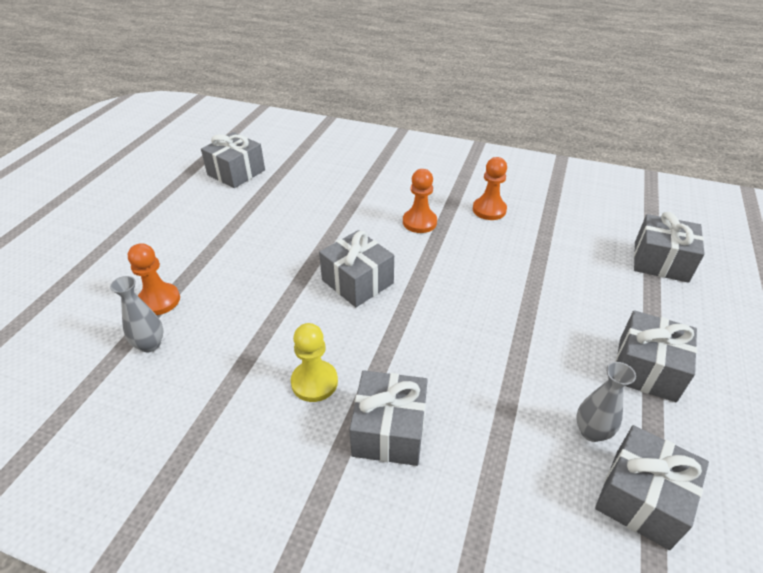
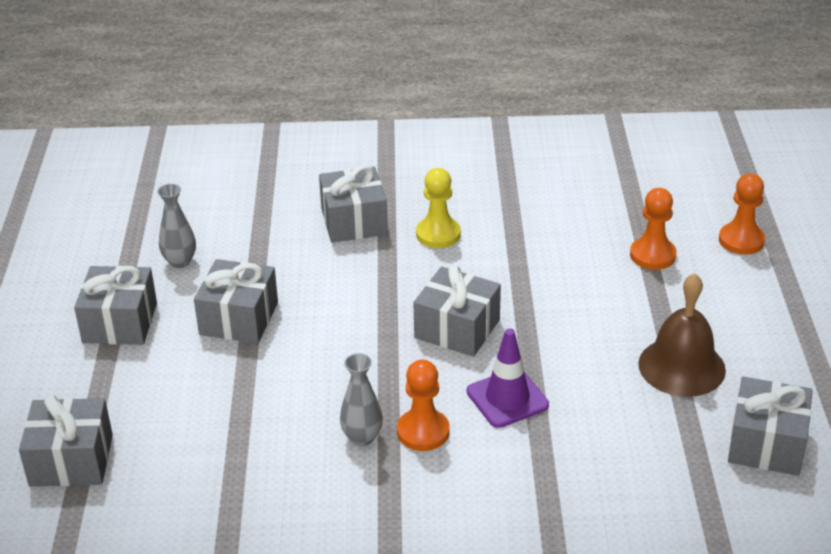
camera: 160 degrees right, 5 degrees down
grey vase [110,276,164,352] -> grey vase moved to [340,353,383,446]
orange pawn [473,157,507,220] -> orange pawn moved to [719,173,765,255]
grey gift [595,425,709,550] -> grey gift moved to [194,259,278,343]
none -> purple traffic cone [467,329,549,428]
none -> brown bell [638,273,726,397]

